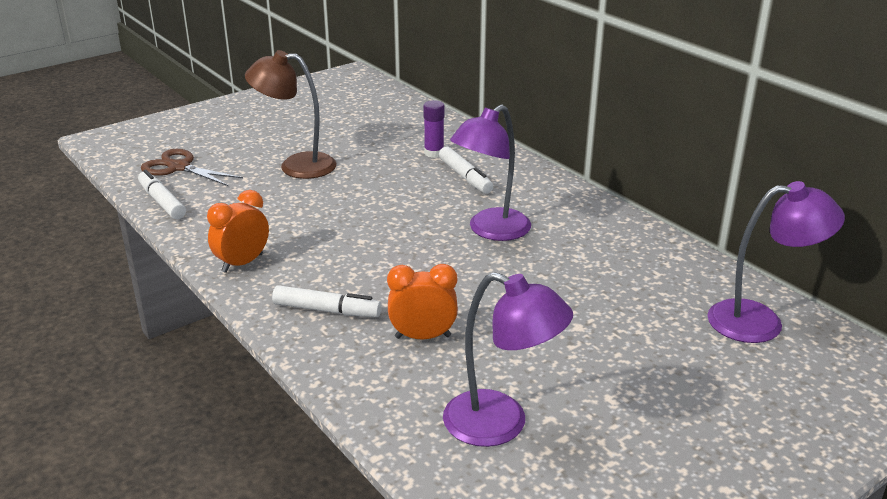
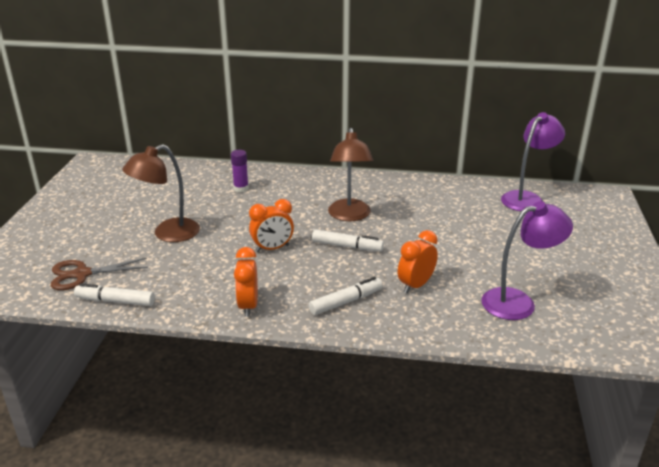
camera: 45 degrees left, 0 degrees up
white marker [439,147,493,194] -> white marker moved to [312,229,384,251]
purple lamp [450,105,531,241] -> brown lamp [328,128,373,221]
none -> orange clock [249,199,294,252]

